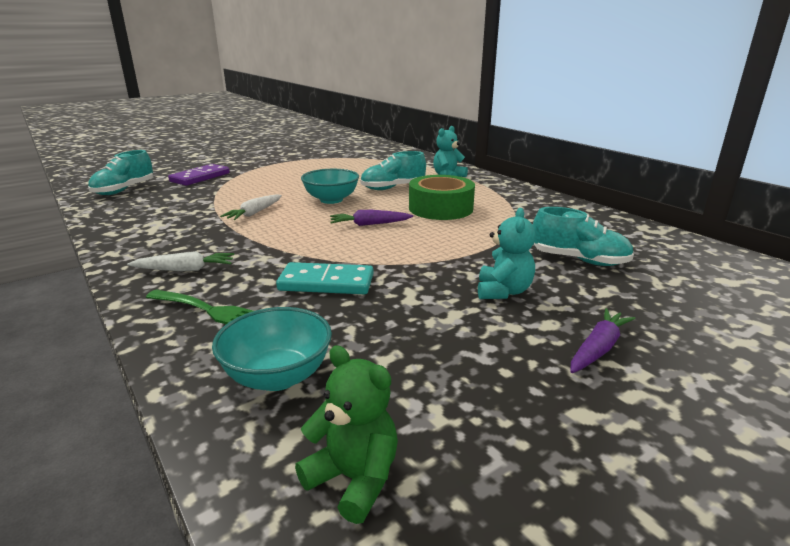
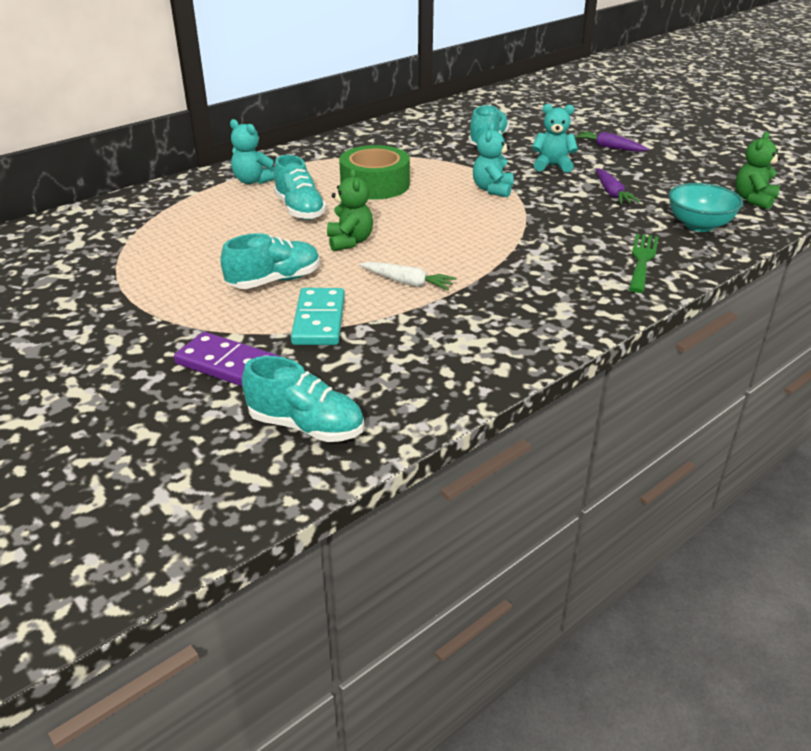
camera: 95 degrees left, 10 degrees up
white carrot [127,251,234,271] -> none
turquoise domino [276,262,373,294] -> turquoise domino moved to [291,288,345,345]
turquoise bowl [301,169,359,204] -> green teddy bear [327,169,373,251]
purple carrot [330,210,413,226] -> purple carrot moved to [596,168,640,204]
none -> turquoise shoe [220,233,320,289]
none -> turquoise teddy bear [473,123,514,197]

